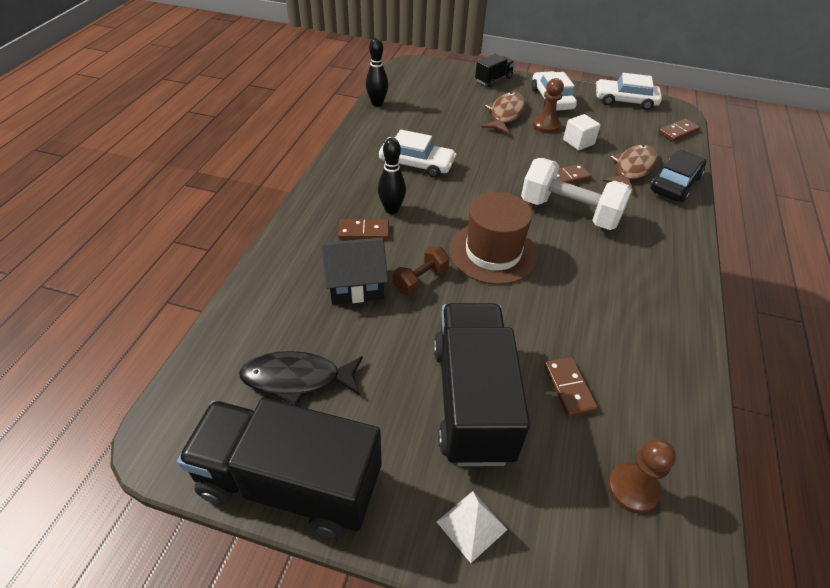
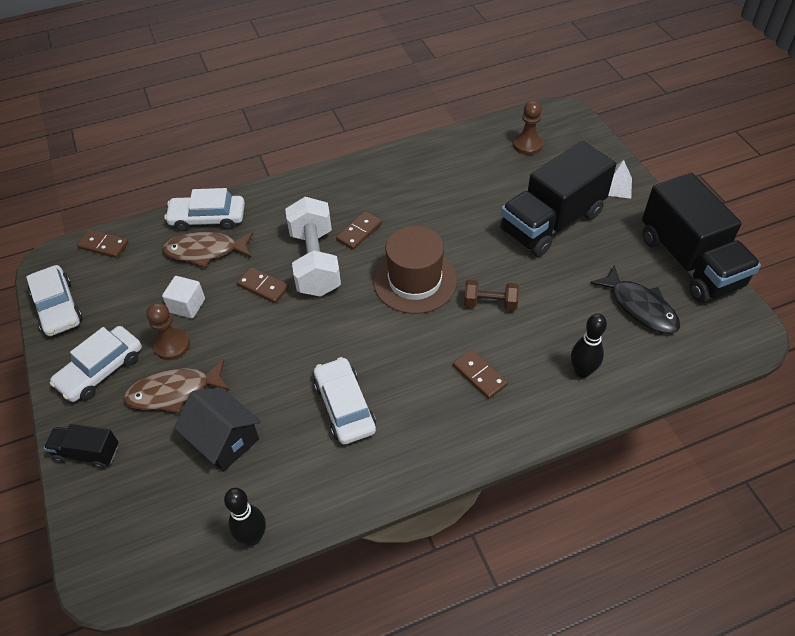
camera: 125 degrees left, 5 degrees up
black house [321,238,388,304] -> black house moved to [174,388,261,472]
black bowling pin [378,138,406,214] -> black bowling pin moved to [571,313,607,378]
brown domino [544,357,598,417] -> brown domino moved to [336,211,382,250]
black car [650,150,706,202] -> white car [164,188,245,231]

